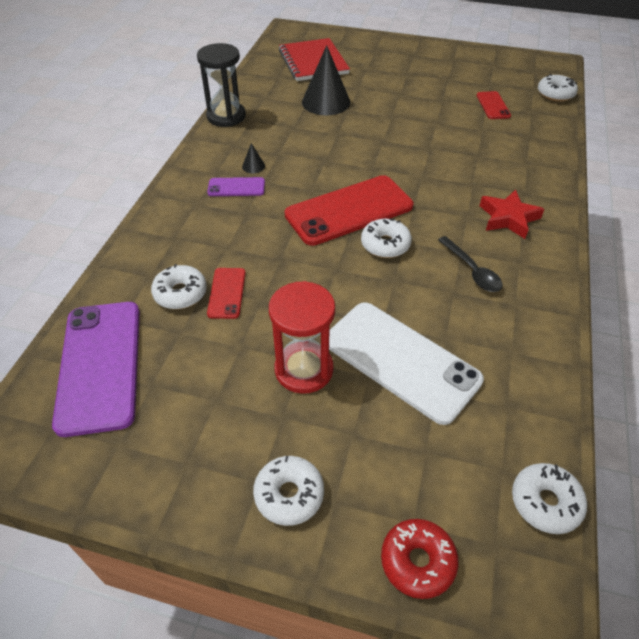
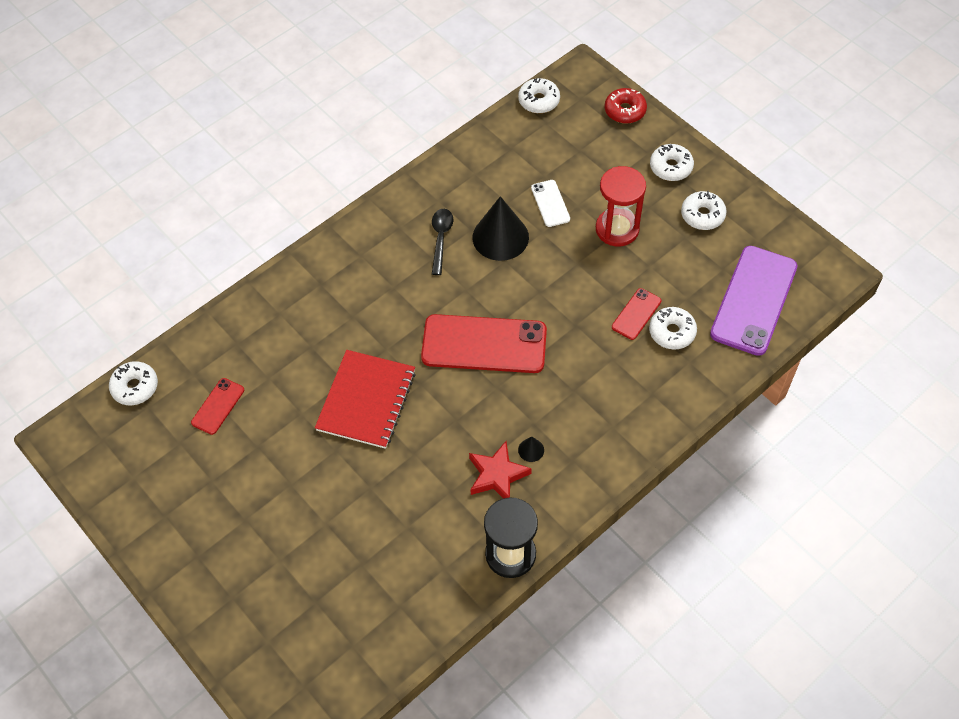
camera: 145 degrees left, 10 degrees up
purple phone [207,177,265,196] -> none
red notebook [279,38,350,81] -> red notebook moved to [315,350,416,449]
black cone [302,45,350,115] -> black cone moved to [473,196,529,261]
white phone [329,302,484,425] -> white phone [531,180,570,227], size x0.48
white donut [361,219,412,258] -> white donut moved to [681,191,727,230]
red star [479,189,544,239] -> red star moved to [469,441,532,498]

